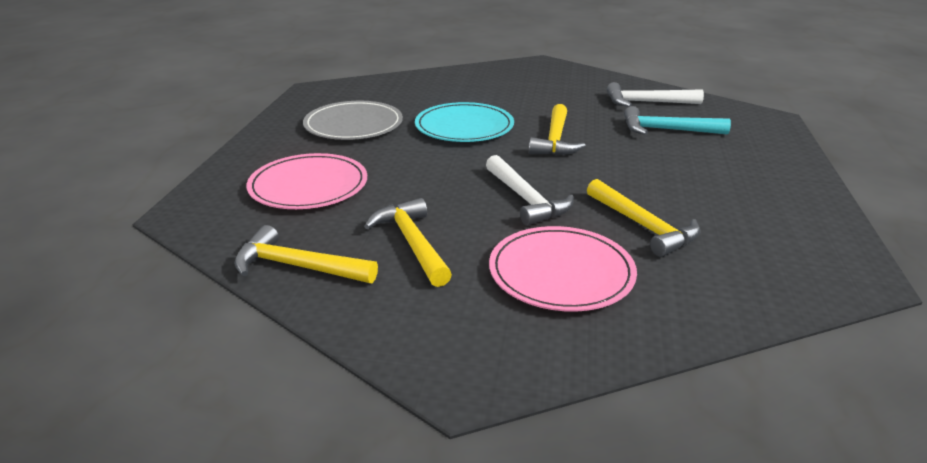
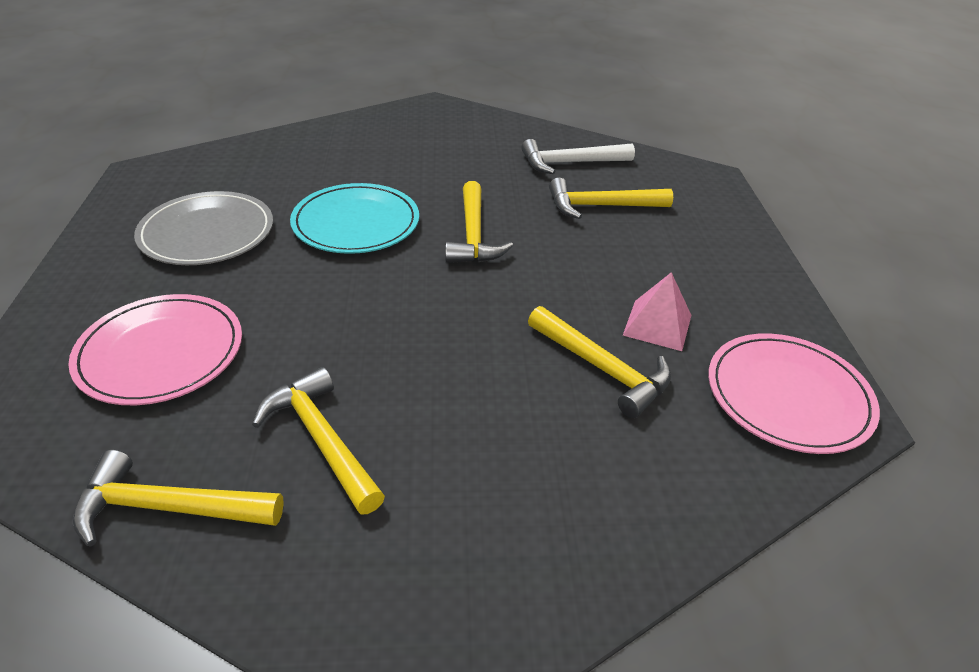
camera: 15 degrees left, 10 degrees up
white hammer [486,155,574,226] -> none
pink plate [489,226,637,311] -> pink plate moved to [708,333,880,454]
turquoise hammer [624,106,731,135] -> yellow hammer [549,178,673,219]
none -> pink pyramid [623,272,691,351]

